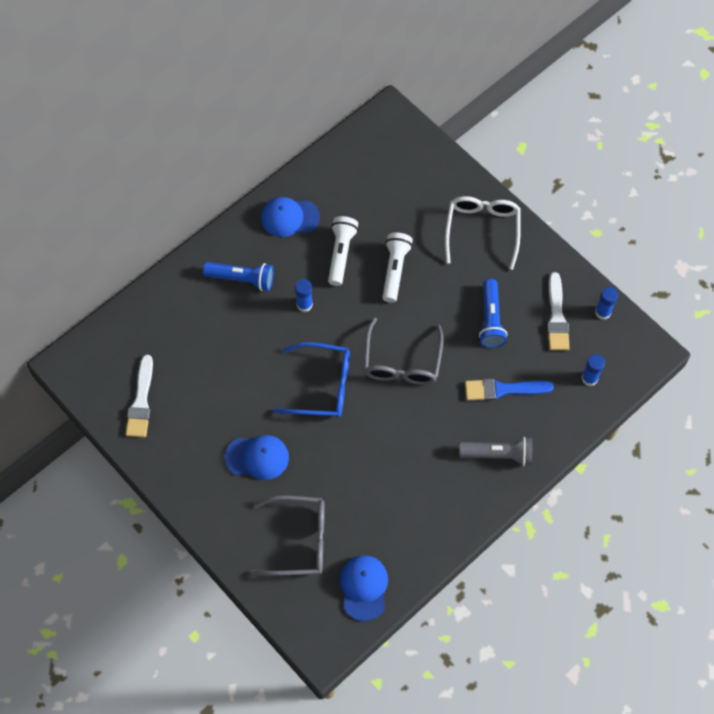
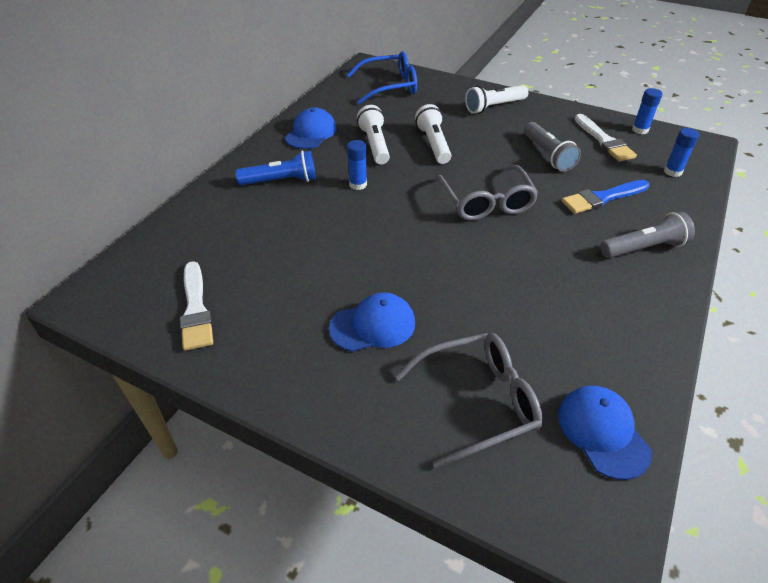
camera: 20 degrees left, 20 degrees down
blue cap [261,197,320,237] -> blue cap turned 135 degrees clockwise [285,108,337,149]
blue glasses [273,342,350,418] -> blue glasses moved to [347,51,417,104]
white glasses [445,196,521,270] -> white flashlight [465,85,528,114]
blue flashlight [479,279,507,348] -> grey flashlight [524,122,581,172]

